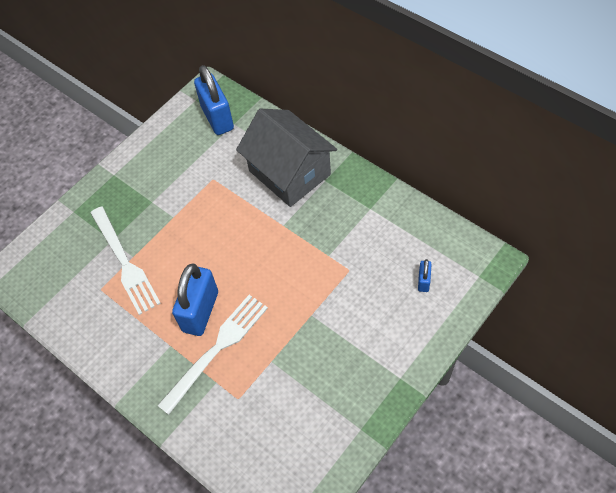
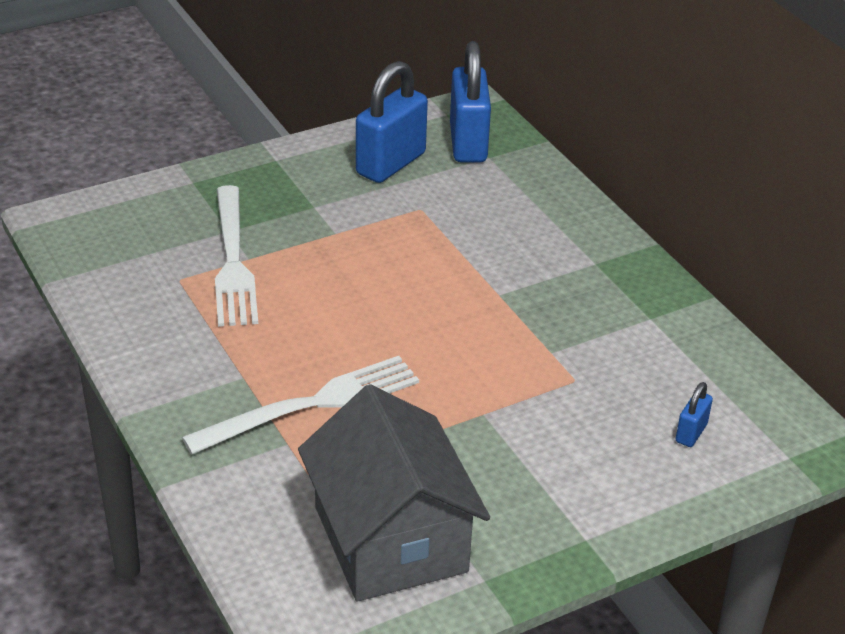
camera: 15 degrees right, 20 degrees down
blue padlock [172,263,218,336] -> blue padlock moved to [356,61,428,183]
grey house [236,109,337,207] -> grey house moved to [298,384,490,602]

